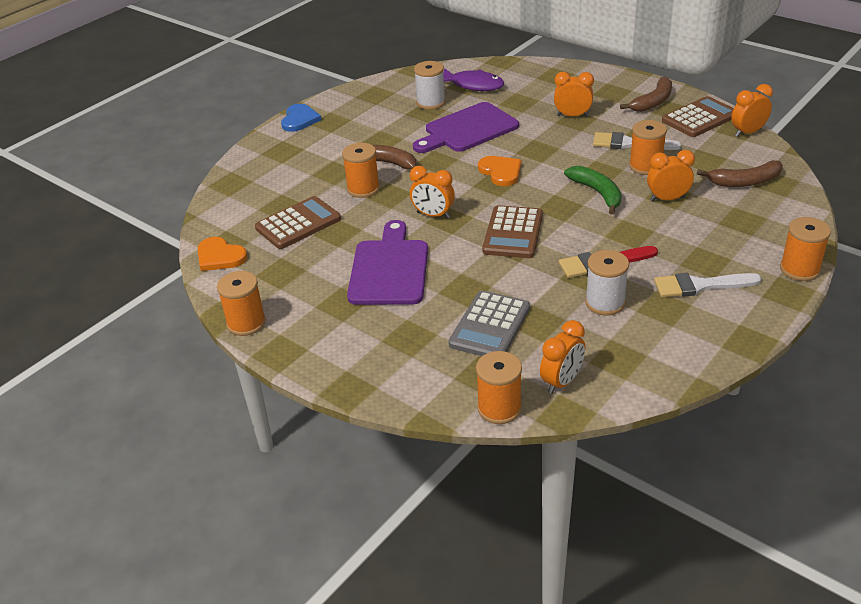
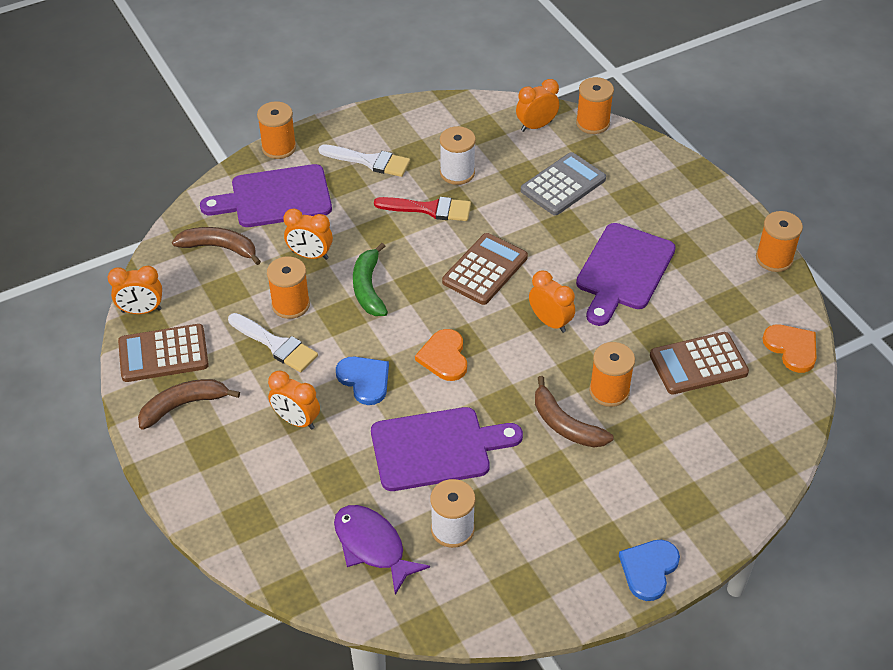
camera: 160 degrees left, 10 degrees up
none -> purple cutting board [200,164,332,227]
none -> blue heart [336,356,389,405]

